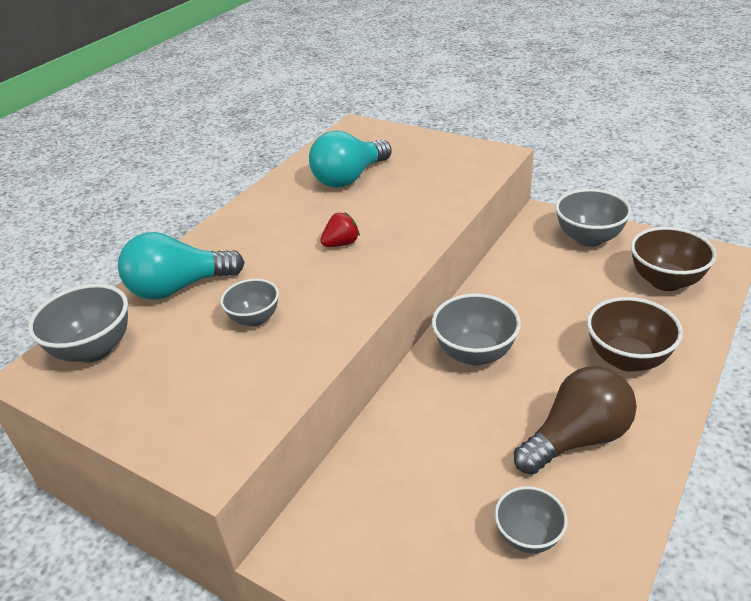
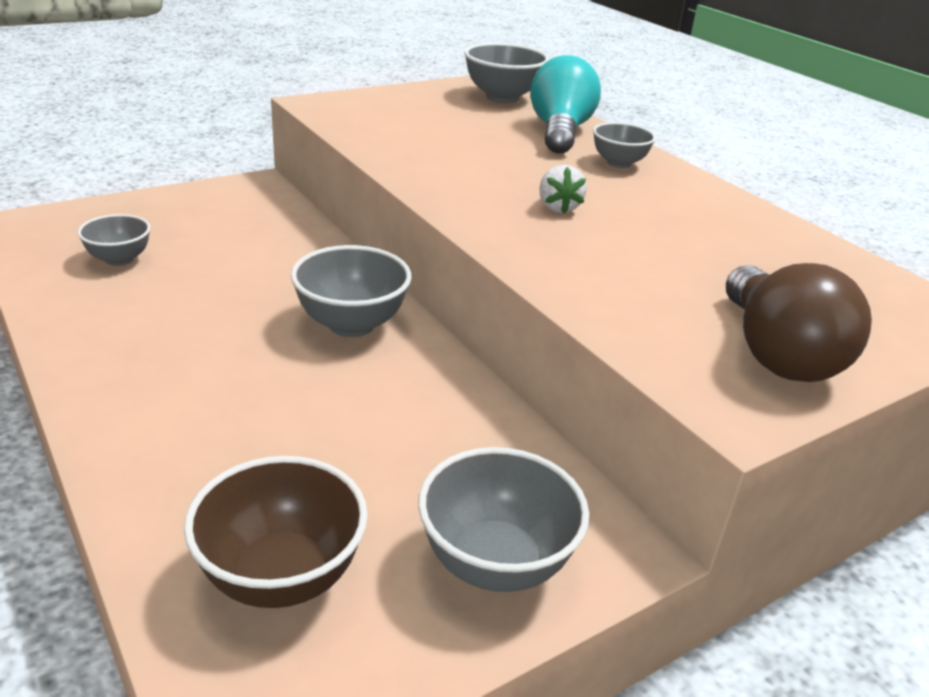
camera: 110 degrees right, 5 degrees down
grey bowl [221,279,279,327] -> grey bowl moved to [593,122,656,168]
turquoise light bulb [309,131,392,188] -> none
red strawberry [320,212,360,247] -> white strawberry [539,165,587,213]
brown light bulb [514,366,637,475] -> brown light bulb moved to [726,263,872,382]
brown bowl [587,297,683,372] -> none

